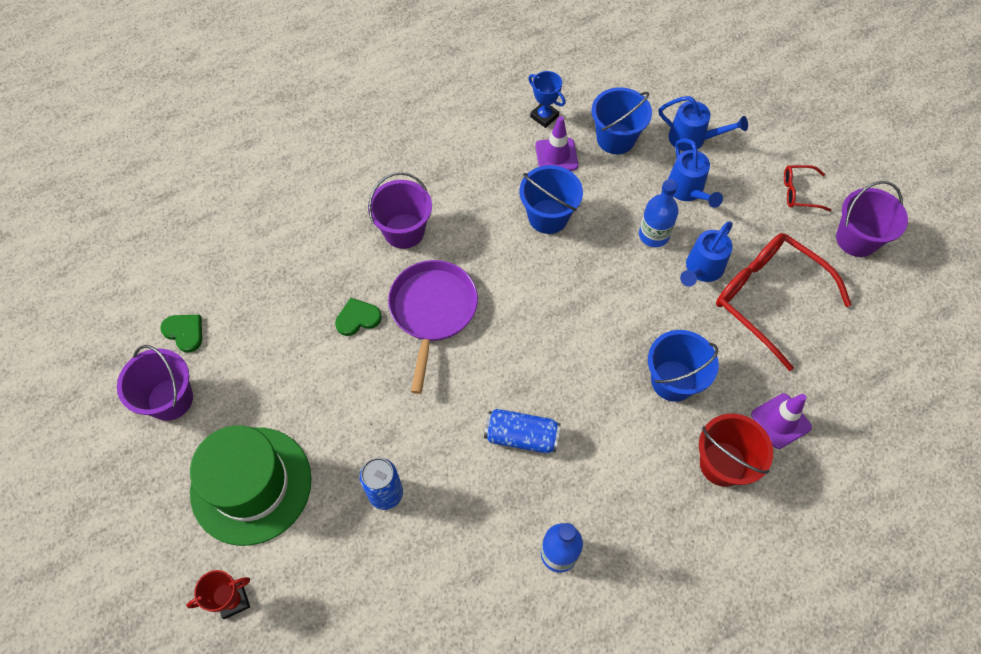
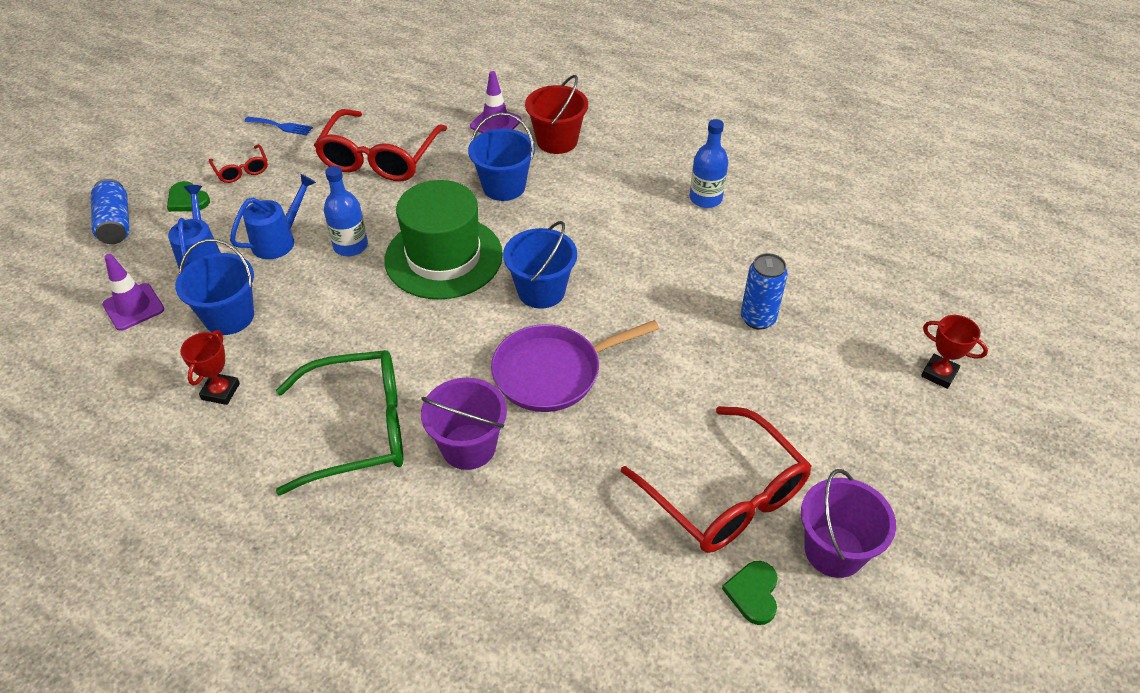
camera: 120 degrees left, 15 degrees down
green hat [190,425,312,546] -> green hat moved to [384,180,503,299]
green heart [335,298,382,336] -> green heart moved to [167,181,210,212]
blue can [484,409,561,453] -> blue can moved to [91,179,130,244]
blue bucket [519,165,583,234] -> blue bucket moved to [503,221,577,309]
blue trophy [528,71,566,128] -> red trophy [180,330,240,405]
purple traffic cone [535,116,579,171] -> purple traffic cone moved to [102,254,164,331]
blue watering can [680,221,733,287] -> none
purple bucket [836,181,908,257] -> blue fork [245,117,313,136]
none -> green glasses [276,350,403,495]
none -> red glasses [621,406,812,553]

